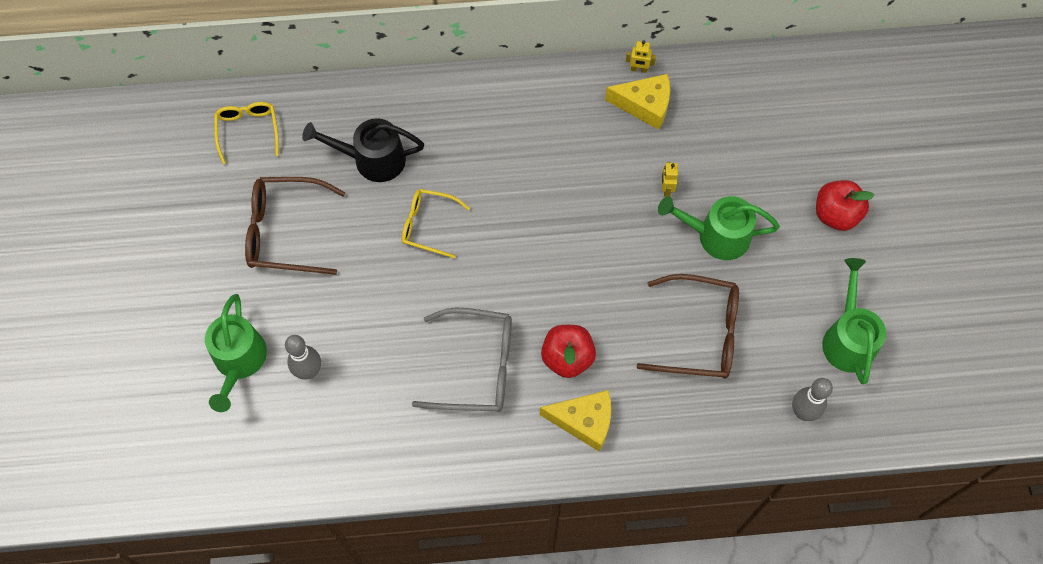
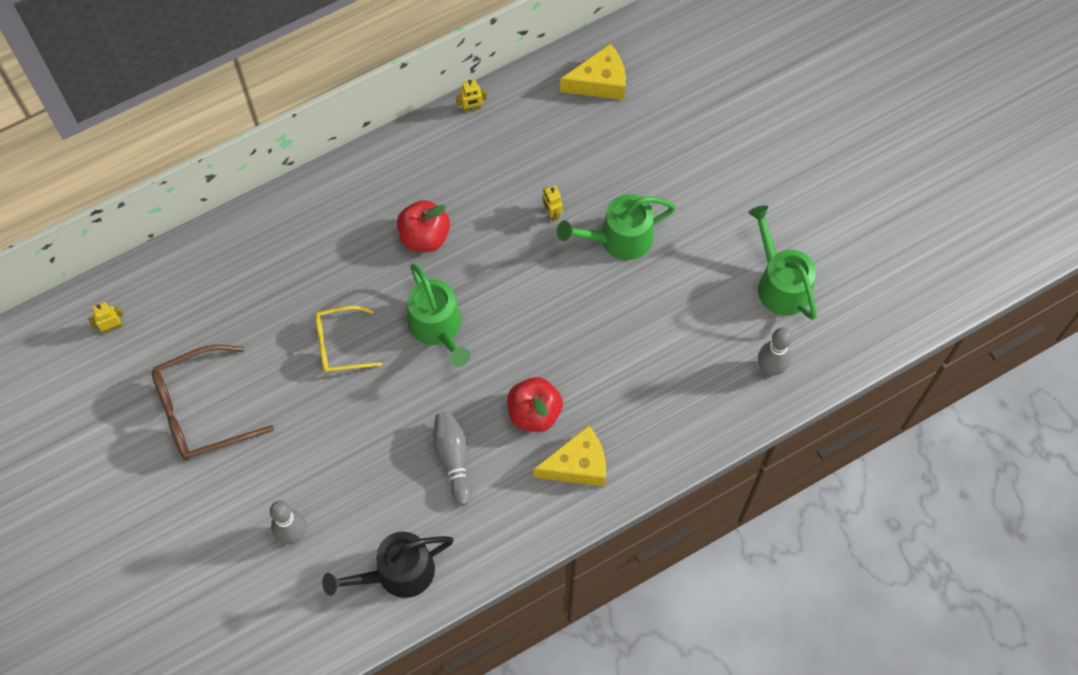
camera: 25 degrees left, 0 degrees up
green watering can [205,294,267,412] -> green watering can moved to [407,264,470,367]
yellow glasses [214,102,279,164] -> yellow robot [88,302,124,334]
black watering can [302,118,424,182] -> black watering can moved to [322,532,454,598]
grey glasses [412,308,512,412] -> grey bowling pin [433,411,472,506]
yellow cheese [605,74,670,130] -> yellow cheese moved to [560,44,626,100]
brown glasses [637,274,739,379] -> none
red apple [816,180,875,231] -> red apple moved to [397,200,450,252]

